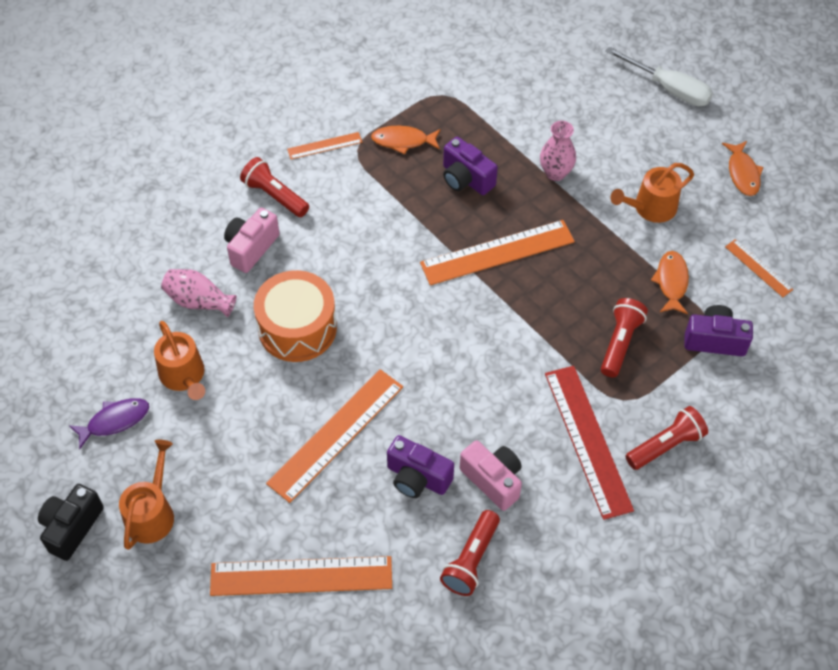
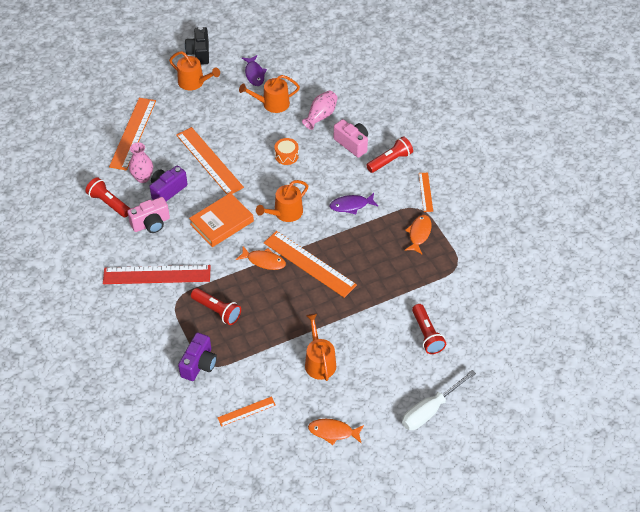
camera: 105 degrees right, 5 degrees down
black camera [38,484,104,561] -> black camera turned 135 degrees counterclockwise [185,27,209,65]
orange drum [254,270,337,362] -> orange drum [275,138,299,165], size x0.50
orange ruler [420,220,575,285] -> orange ruler turned 45 degrees counterclockwise [264,231,357,298]
purple camera [443,137,498,195] -> none
pink vase [540,121,576,181] -> pink vase moved to [129,142,153,183]
red flashlight [625,406,708,470] -> red flashlight moved to [412,304,446,354]
orange fish [651,251,689,314] -> orange fish moved to [236,246,286,270]
none -> orange book [189,193,254,247]
none -> orange watering can [256,180,308,222]
none -> purple fish [330,193,378,214]

